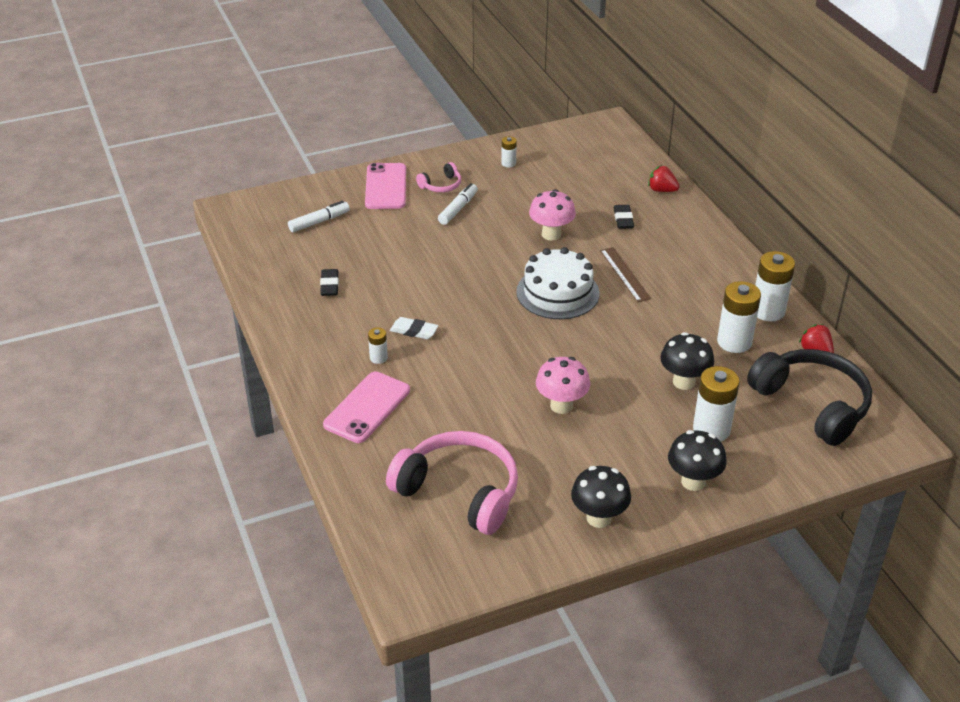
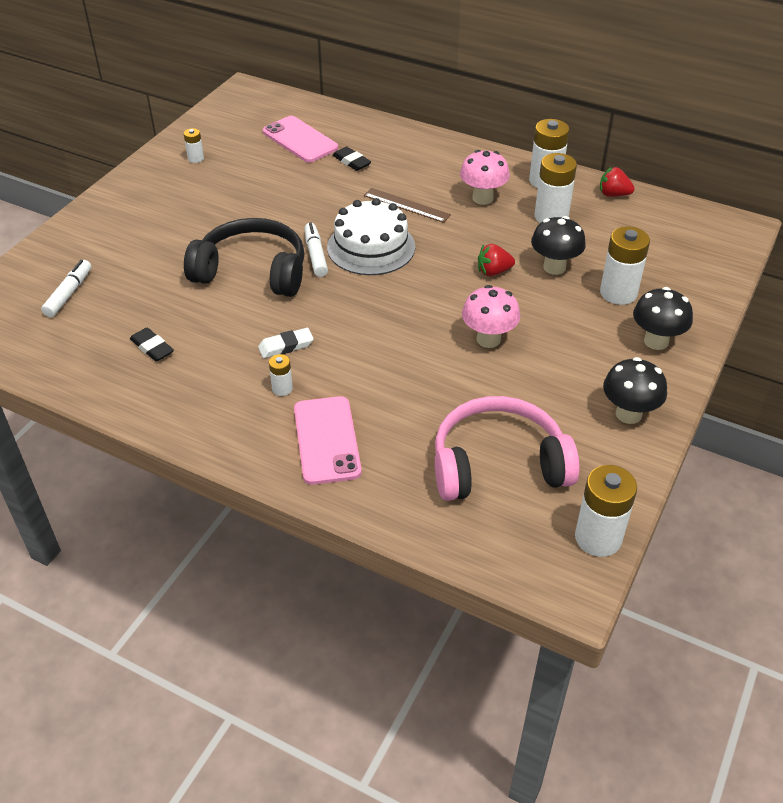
camera: 40 degrees left, 5 degrees up
pink phone [365,163,406,209] -> pink phone moved to [263,116,338,163]
pink headphones [416,162,461,192] -> none
white marker [438,183,478,225] -> white marker moved to [304,222,328,277]
pink mushroom [529,189,576,241] -> pink mushroom moved to [460,150,510,205]
red strawberry [648,165,679,192] -> red strawberry moved to [478,244,515,276]
black headphones [747,349,872,446] -> black headphones moved to [184,218,304,297]
none -> white battery [575,465,637,557]

